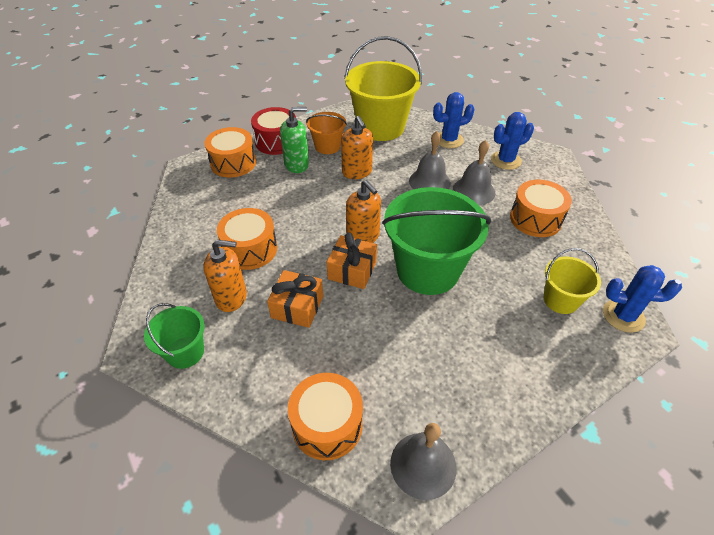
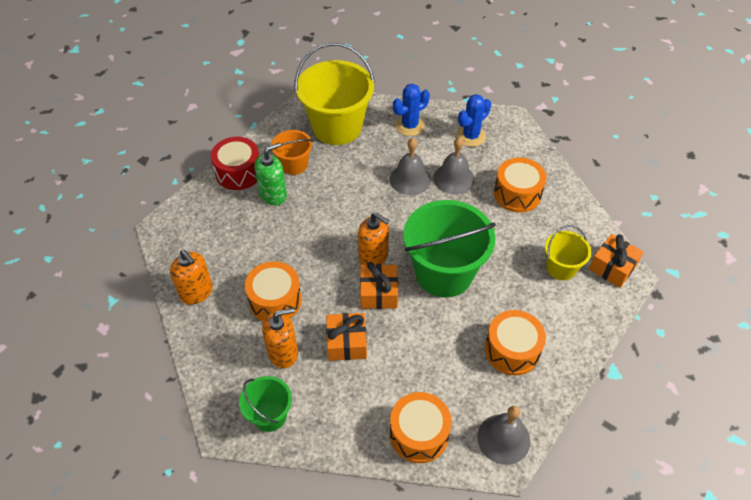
camera: 20 degrees left, 5 degrees up
orange drum [204,127,256,178] -> orange drum moved to [485,310,546,375]
orange soap dispenser [341,116,373,179] -> orange soap dispenser moved to [170,250,213,305]
blue cactus [603,265,682,333] -> orange gift [589,234,643,288]

